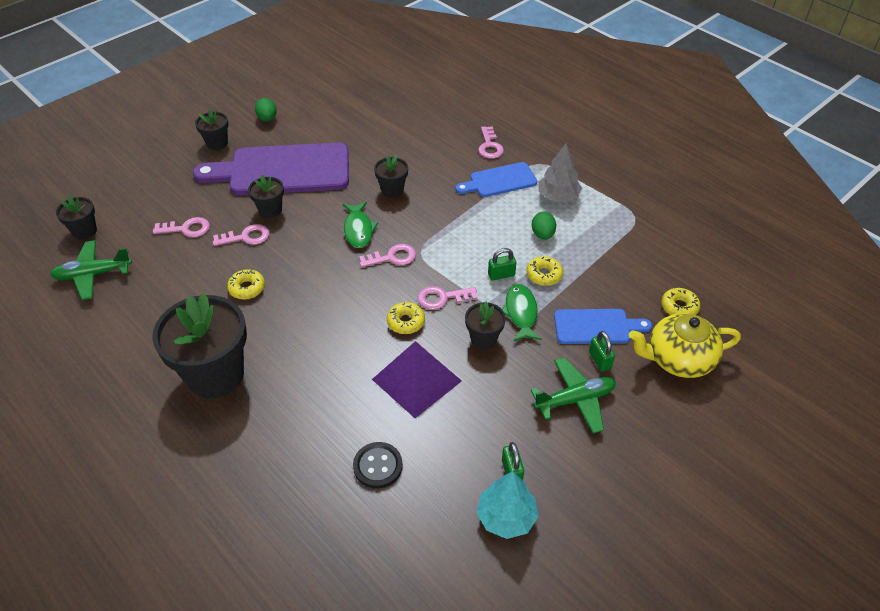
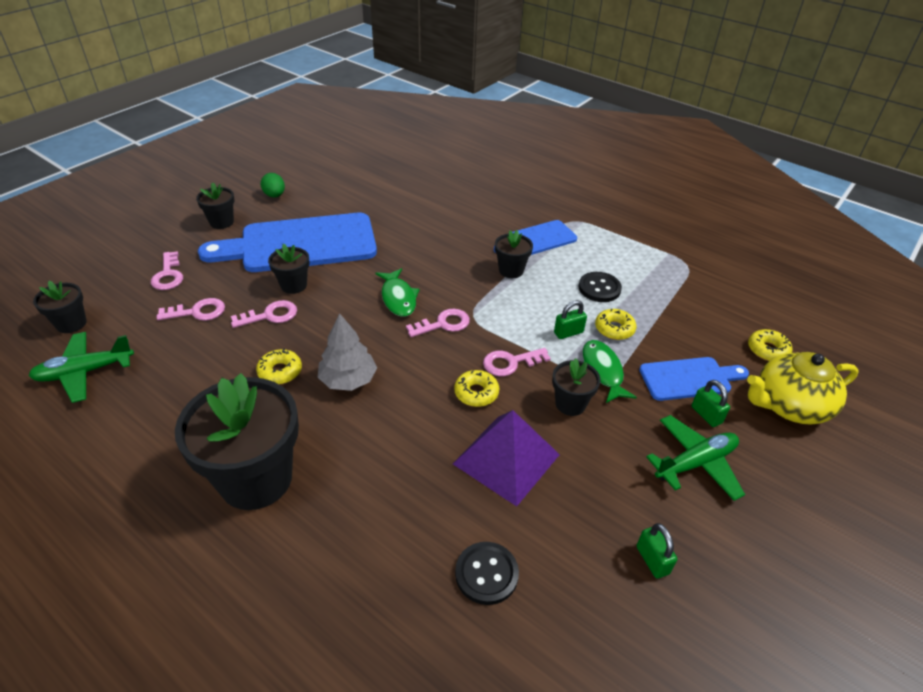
camera: 10 degrees left, 5 degrees down
purple cutting board [193,143,349,195] -> blue cutting board [198,213,377,272]
black flower pot [374,155,408,198] -> black flower pot moved to [495,230,533,278]
turquoise tree [477,471,538,539] -> none
pink key [478,126,504,159] -> pink key moved to [151,251,183,290]
green egg [532,212,556,240] -> black button [578,272,622,302]
grey tree [538,143,582,202] -> grey tree moved to [318,313,377,391]

